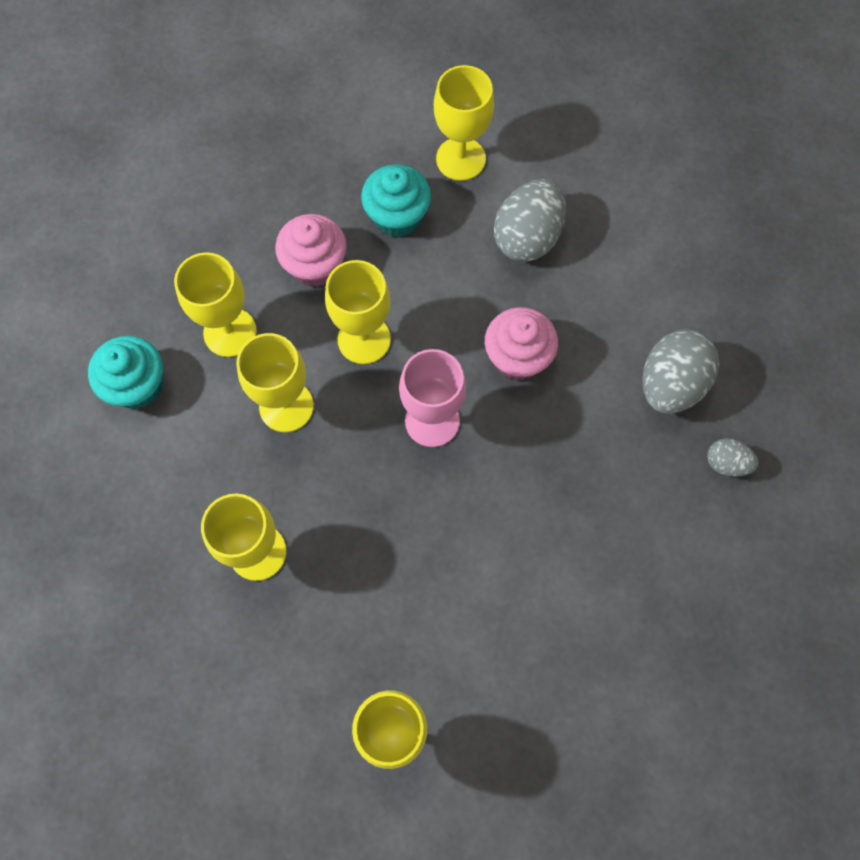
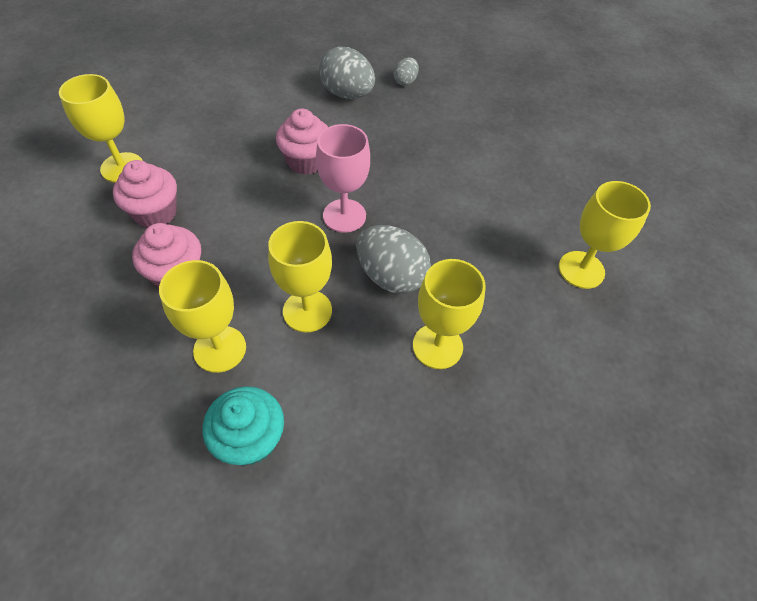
camera: 85 degrees left, 15 degrees down
yellow goblet [325,260,391,364] -> none
turquoise cupcake [361,164,431,237] -> pink cupcake [113,160,177,228]
grey egg [494,179,566,262] -> grey egg moved to [356,225,431,294]

